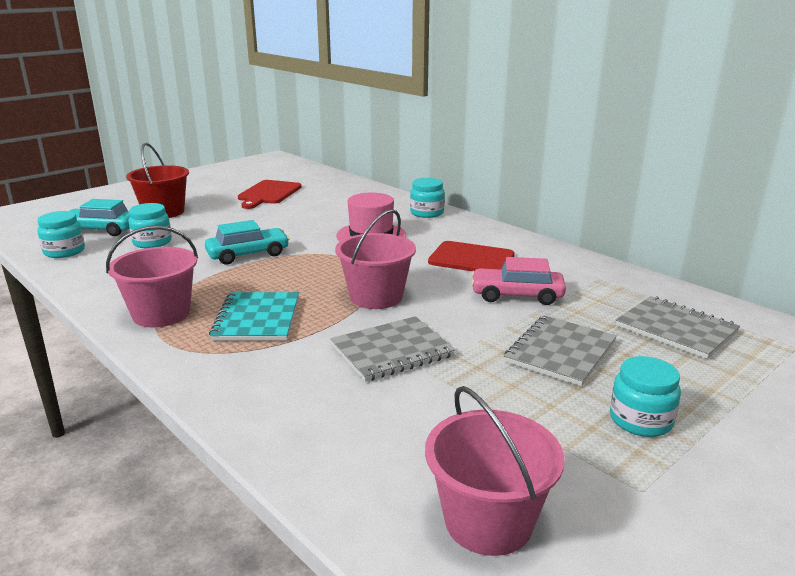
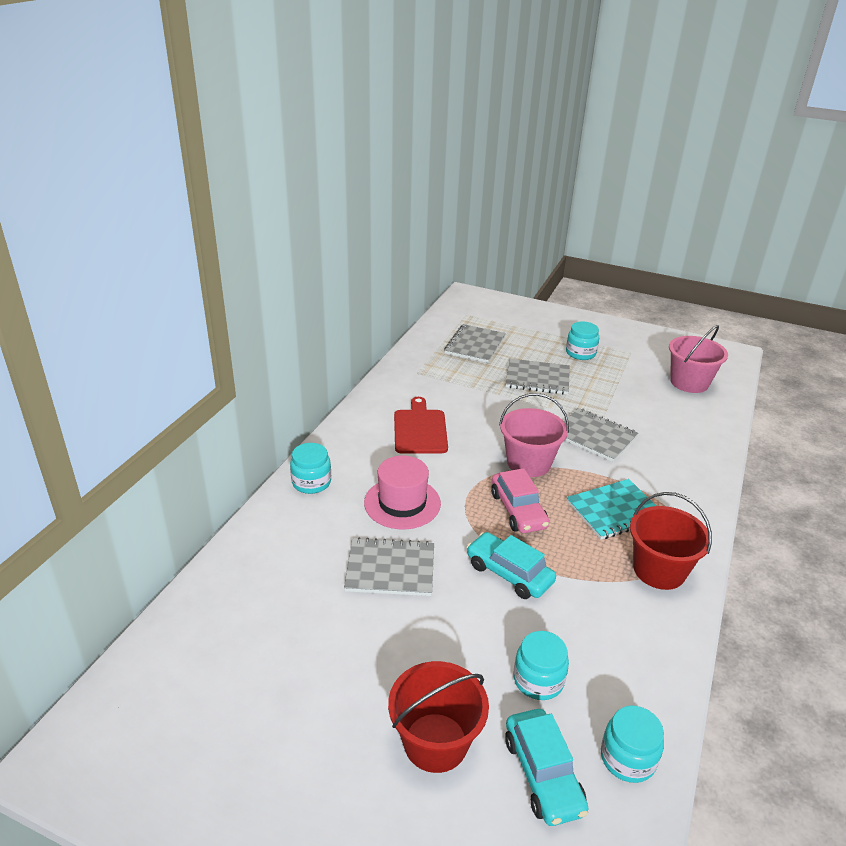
camera: 115 degrees left, 10 degrees up
pink bucket [106,226,198,327] -> red bucket [630,492,712,590]
red cutting board [238,180,302,209] -> none
pink car [471,257,566,305] -> pink car moved to [491,468,549,533]
none -> grey notebook [344,537,434,596]

